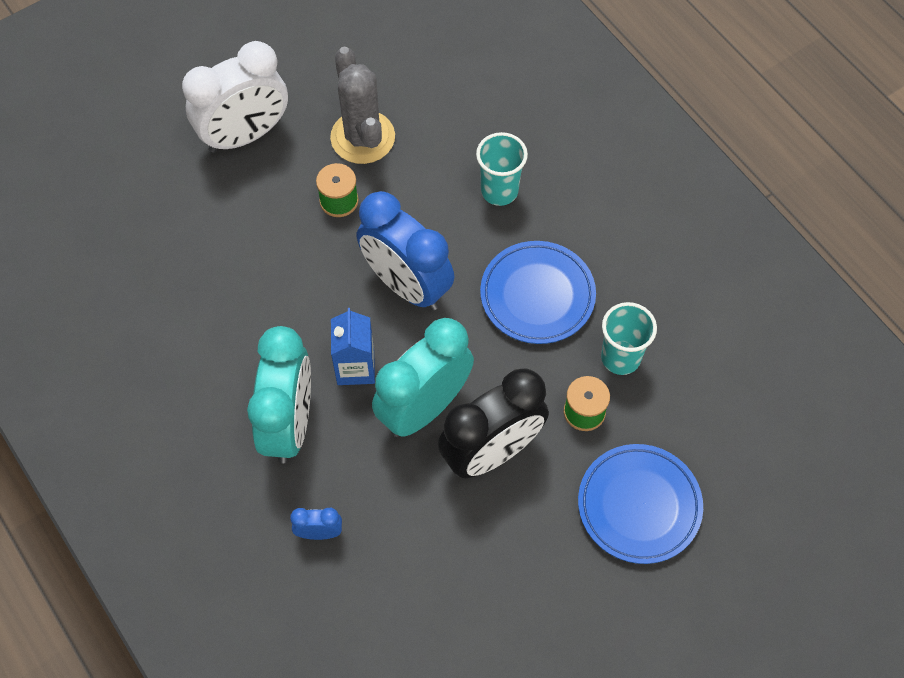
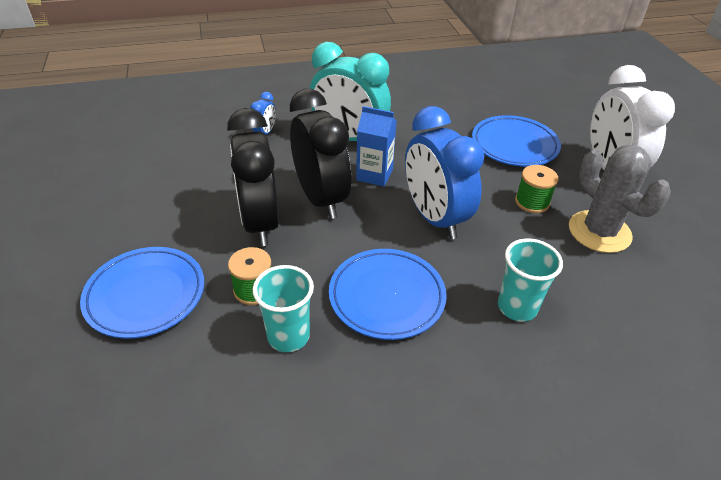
camera: 110 degrees right, 20 degrees down
grey cactus [330,47,395,164] -> grey cactus turned 60 degrees clockwise [569,145,671,253]
blue clock [357,191,454,310] -> blue clock turned 90 degrees counterclockwise [405,106,484,239]
turquoise clock [372,318,474,437] -> black clock [290,89,351,219]
none -> blue plate [472,115,561,167]

